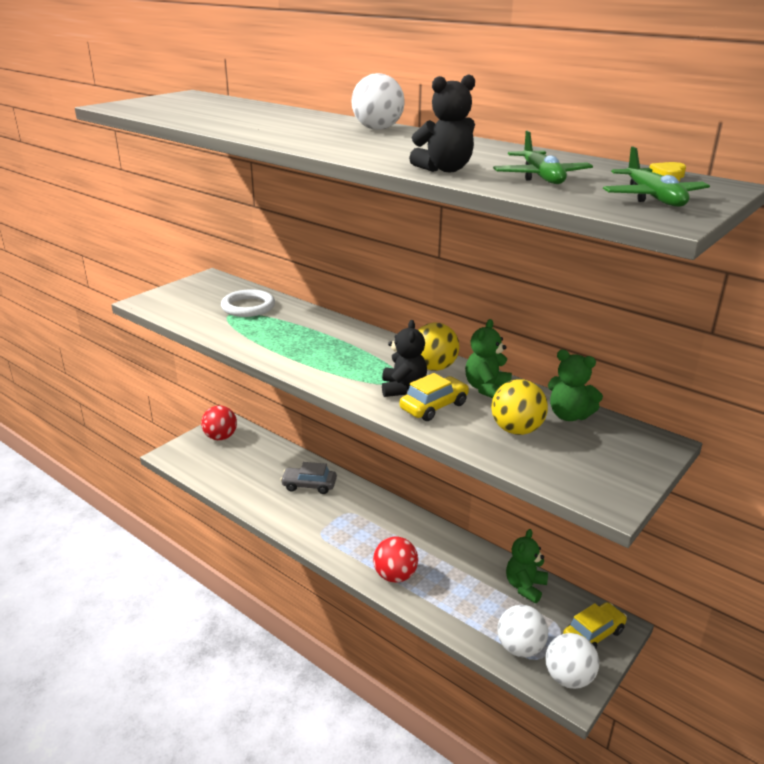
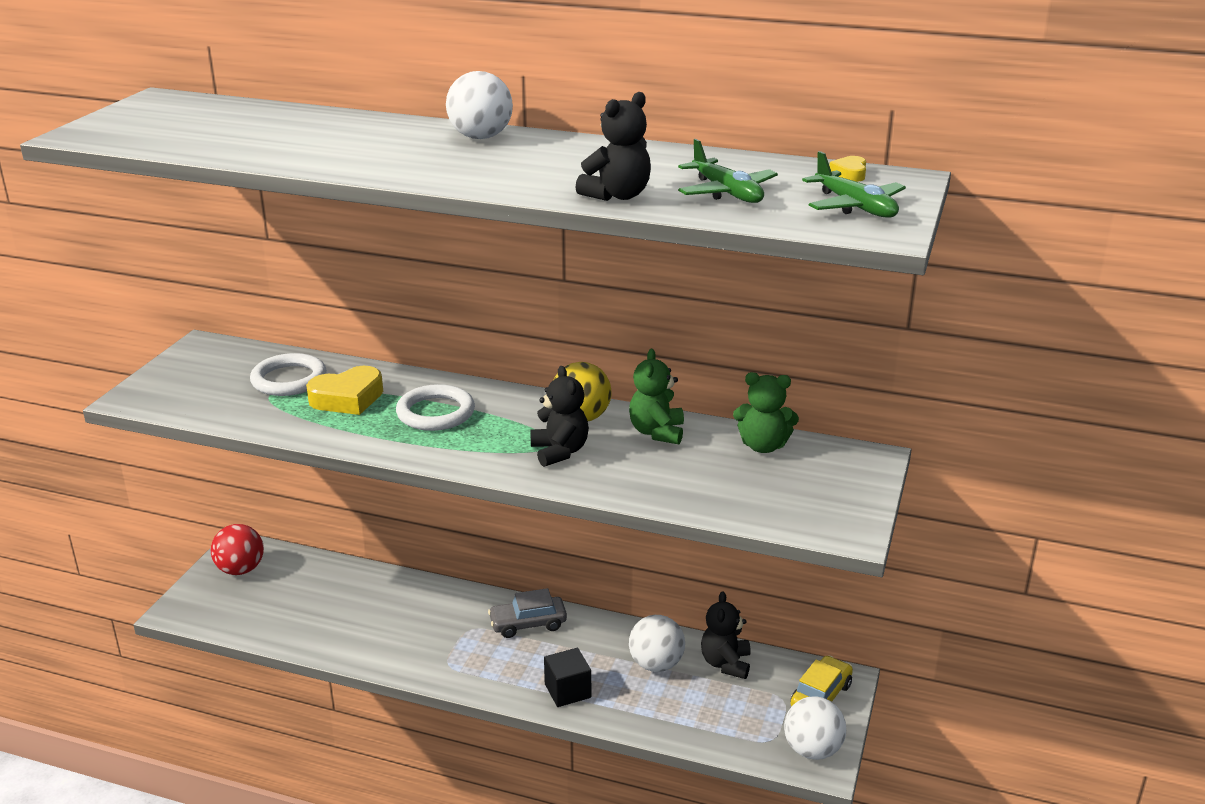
camera: 20 degrees left, 0 degrees up
grey car [281,462,337,494] -> grey car moved to [488,588,567,638]
red ball [373,536,418,583] -> black cube [544,648,591,707]
yellow car [400,373,469,421] -> none
yellow ball [491,379,548,435] -> none
white ball [497,605,548,658] -> white ball moved to [629,615,685,672]
green teddy bear [506,529,548,603] -> black teddy bear [701,591,751,679]
none -> yellow heart [306,366,383,415]
none -> white ring [396,384,475,431]

